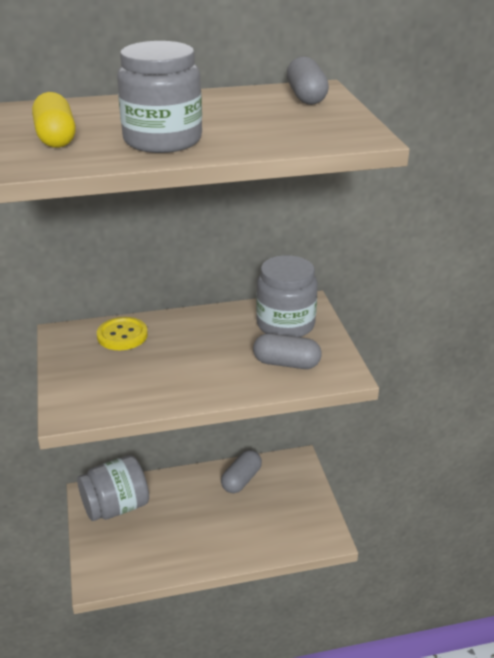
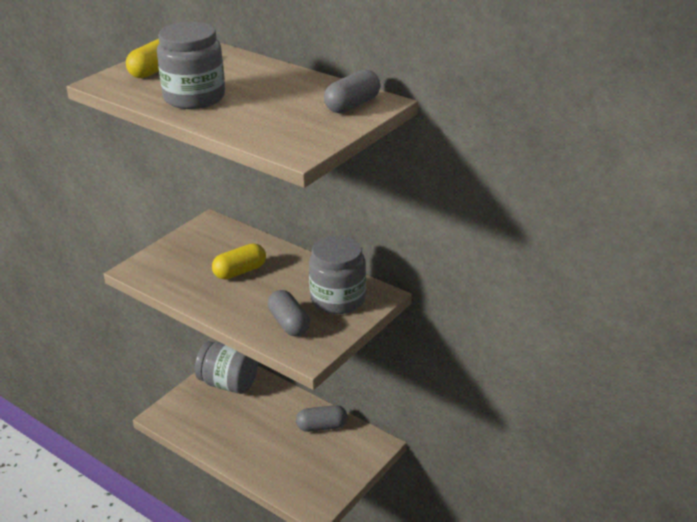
camera: 50 degrees right, 0 degrees up
yellow button [97,317,148,350] -> none
none -> yellow capsule [212,243,266,280]

